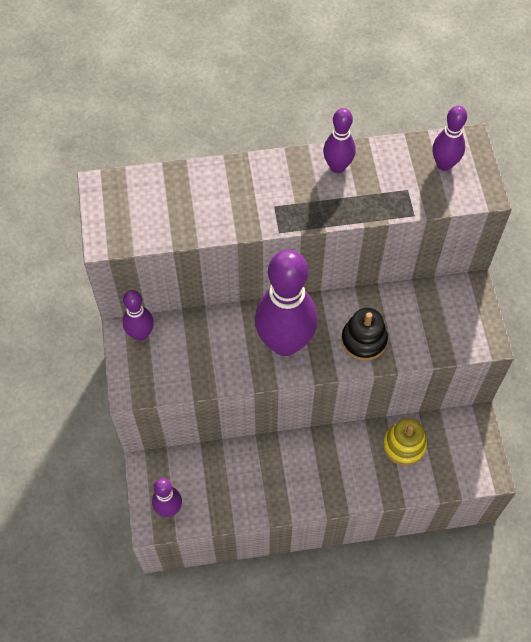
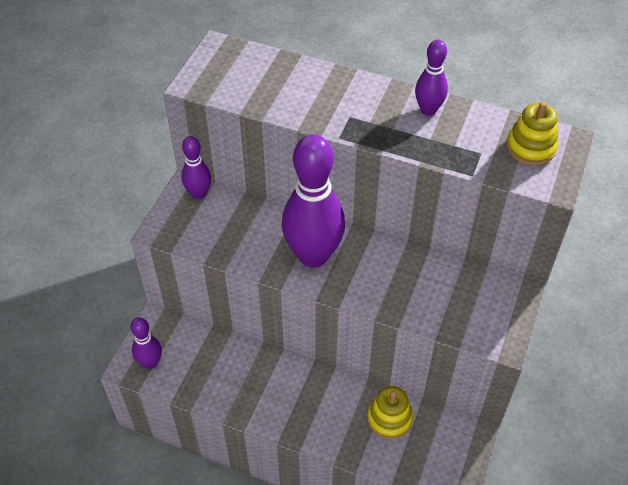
camera: 30 degrees right, 10 degrees down
black stacking toy [341,308,388,361] -> none
purple bowling pin [432,106,467,171] -> yellow stacking toy [506,101,558,166]

